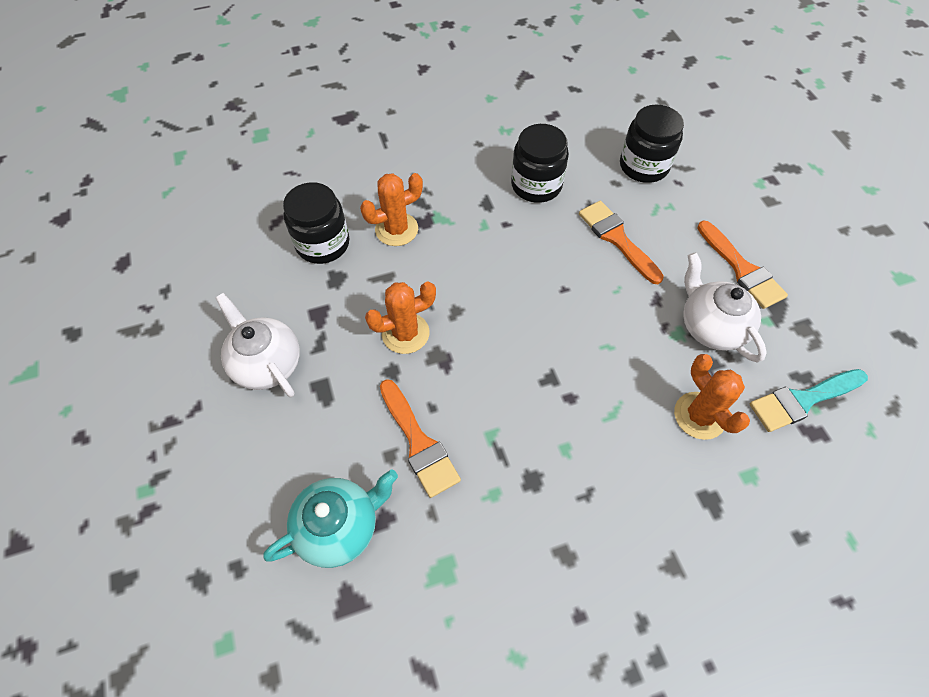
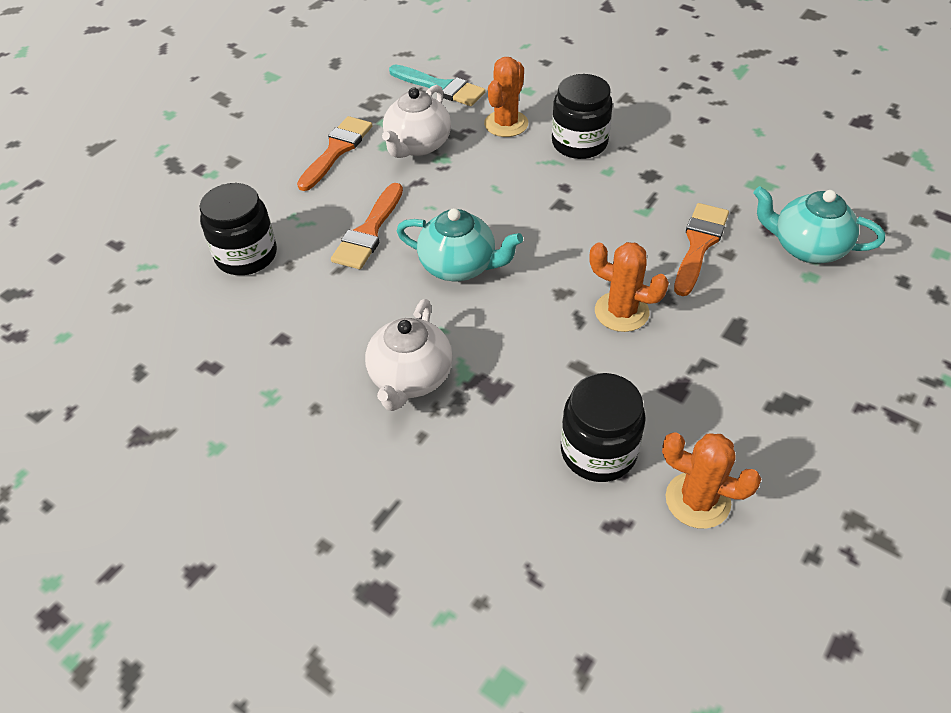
camera: 125 degrees left, 10 degrees down
white teapot [216,293,300,397] -> white teapot moved to [365,299,453,411]
orange cactus [360,173,423,246] -> orange cactus moved to [662,432,761,529]
black jar [511,124,569,203] -> black jar moved to [552,74,613,159]
none -> turquoise teapot [397,208,523,282]

